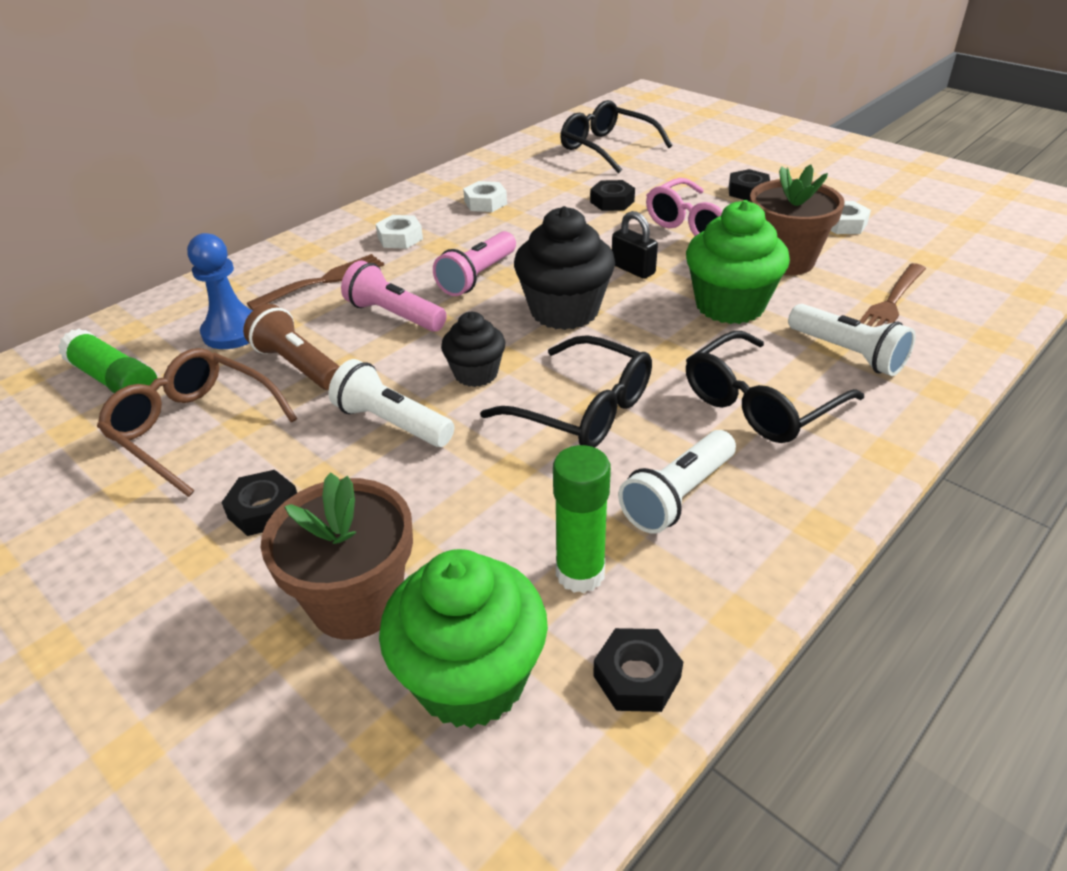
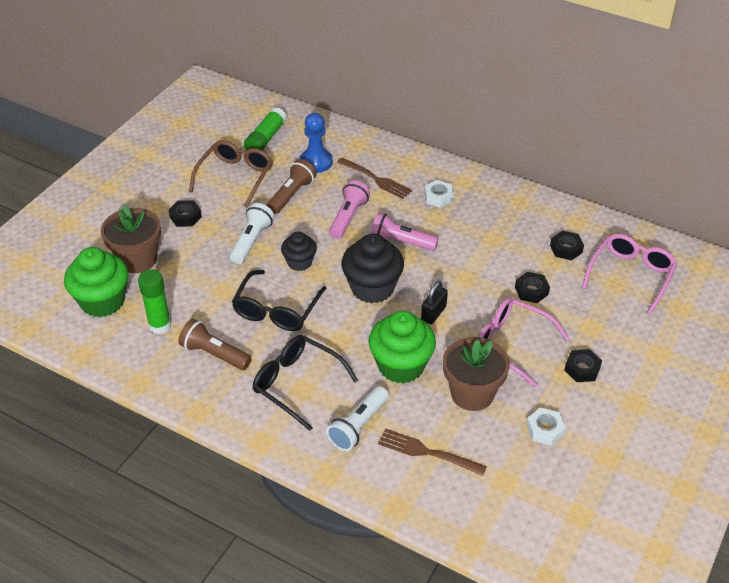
camera: 75 degrees right, 5 degrees up
white nut [463,181,507,212] -> none
black glasses [560,100,672,173] -> pink glasses [582,234,677,314]
black nut [593,628,683,712] -> black nut moved to [550,231,584,260]
white flashlight [618,430,736,534] -> brown flashlight [178,319,252,370]

